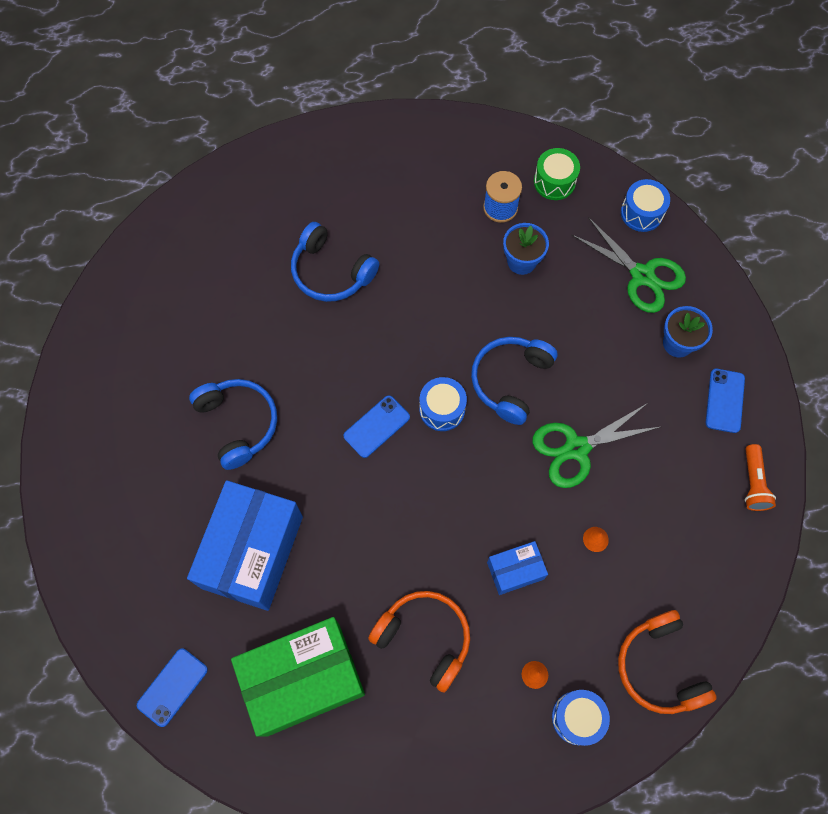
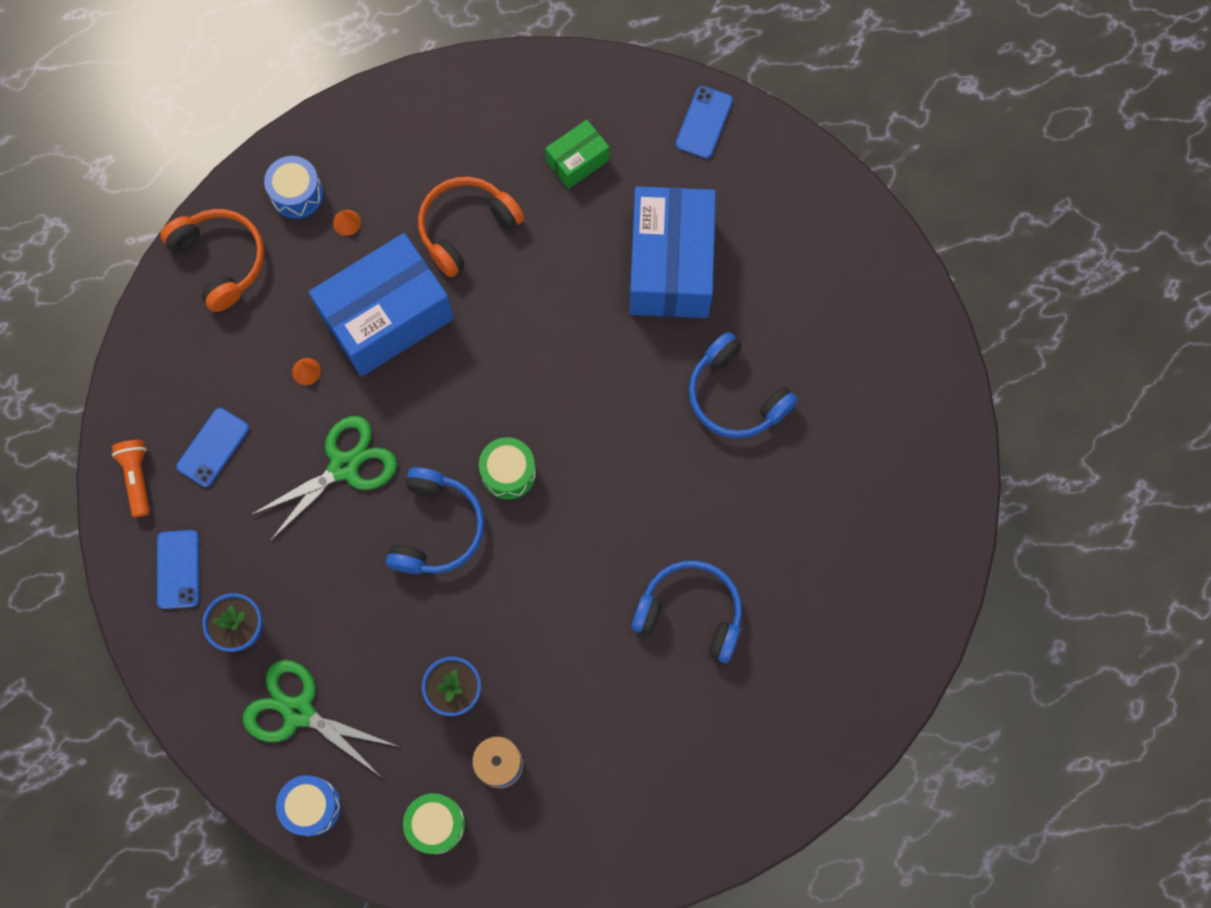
camera: 165 degrees right, 5 degrees up
green box [231,617,365,737] -> green box [545,120,609,189], size x0.48
blue phone [343,396,410,458] -> blue phone moved to [176,408,249,487]
orange headphones [368,591,470,692] -> orange headphones turned 120 degrees clockwise [418,177,524,277]
blue drum [419,377,467,431] -> green drum [479,437,536,500]
blue box [487,541,548,595] -> blue box [309,233,454,377], size x2.07

